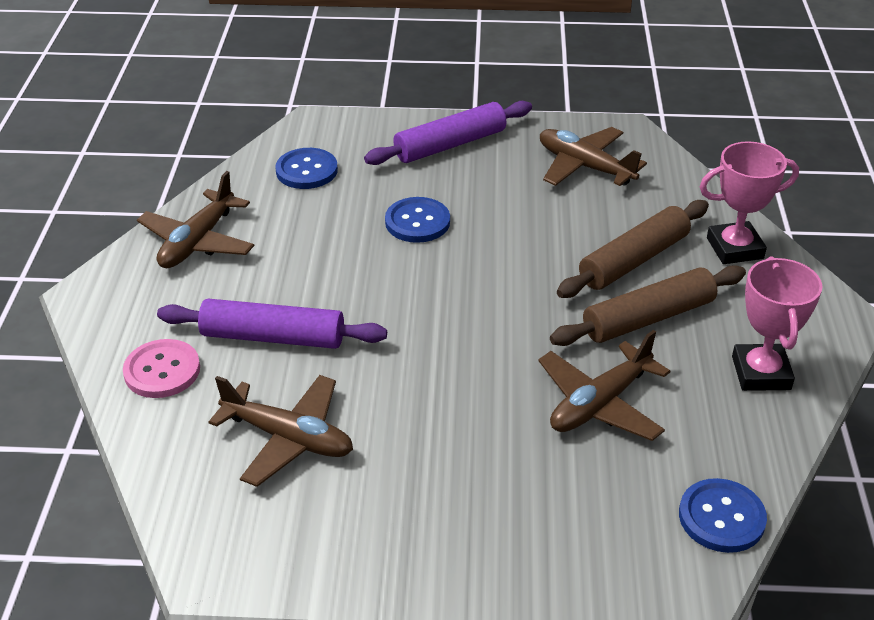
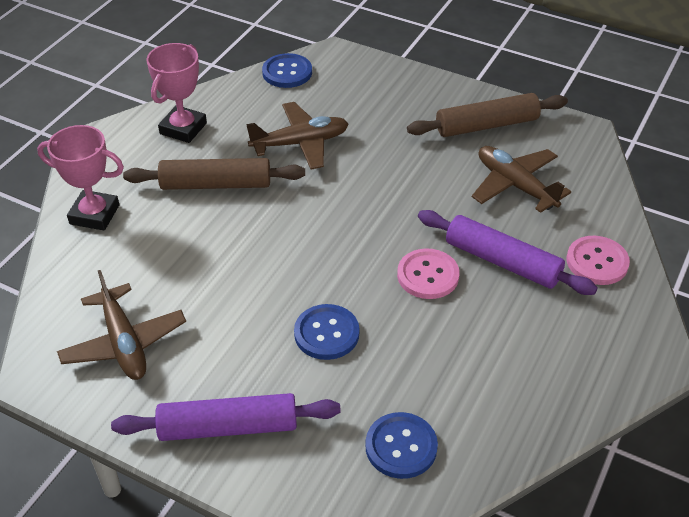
camera: 155 degrees left, 5 degrees up
brown plane [137,171,254,268] -> none
brown rolling pin [557,200,709,298] -> brown rolling pin moved to [407,93,568,137]
none -> pink button [397,248,459,299]

